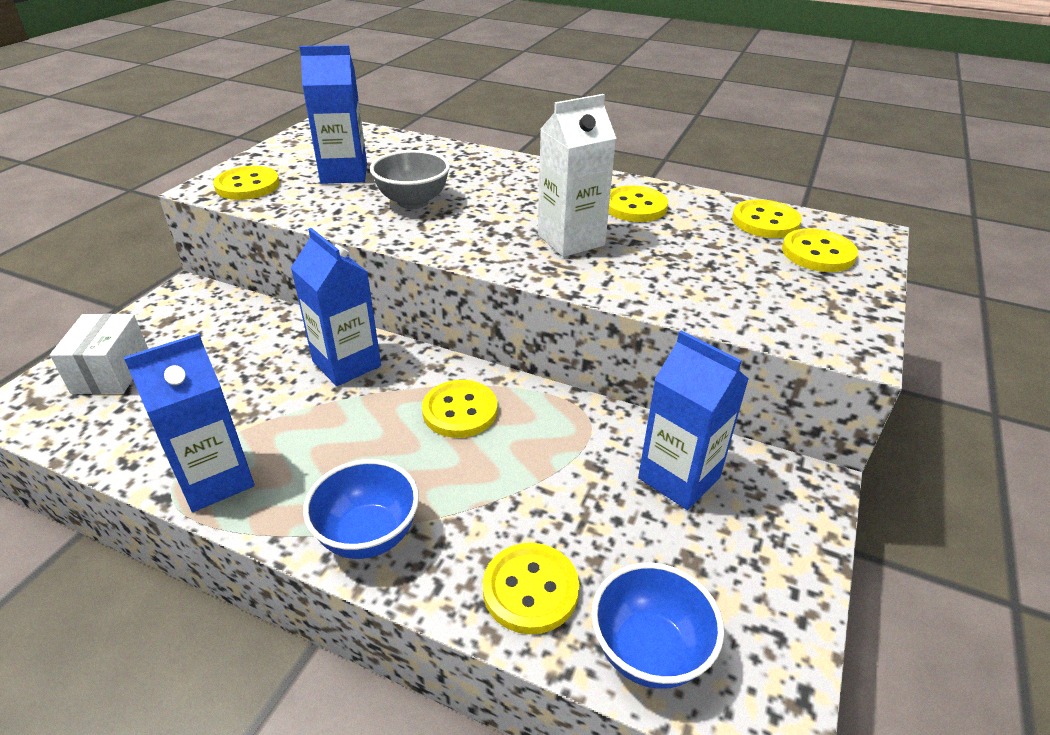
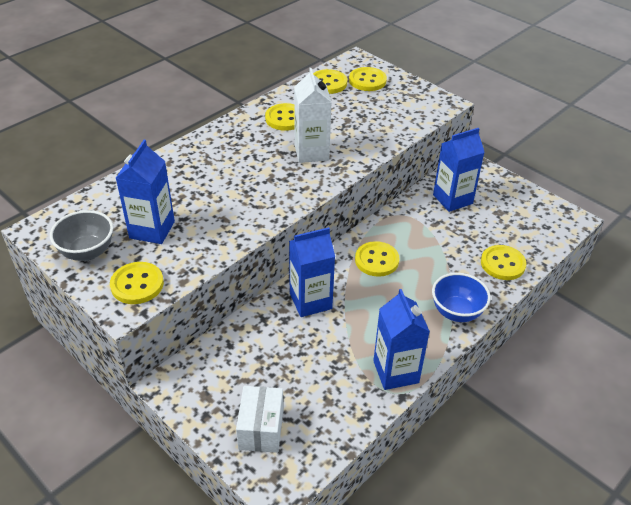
camera: 70 degrees left, 5 degrees up
white box [50,314,148,394] -> white box turned 75 degrees clockwise [236,386,284,453]
grey bowl [370,150,450,209] -> grey bowl moved to [50,210,113,261]
blue bowl [591,563,724,689] -> none

